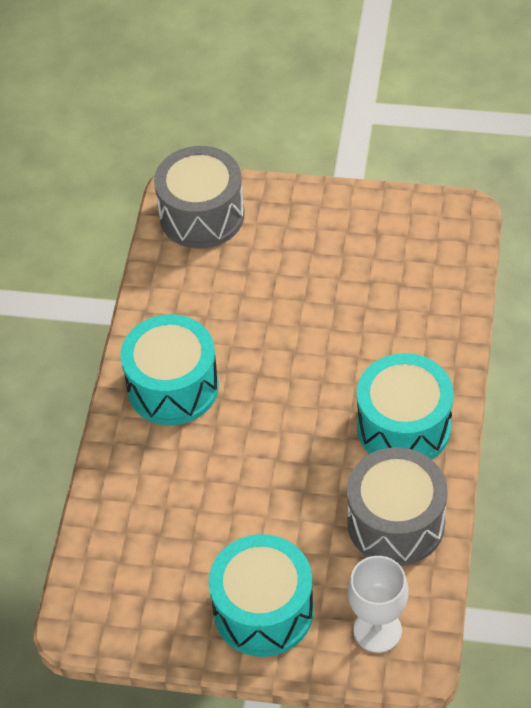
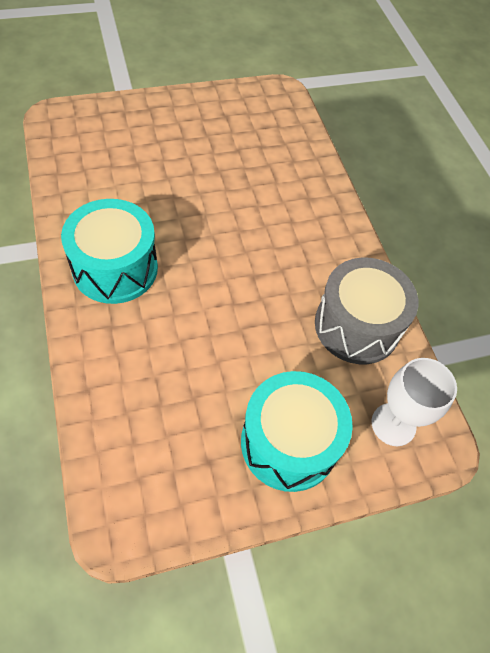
camera: 35 degrees left, 5 degrees up
grey drum [154,146,245,248] -> none
turquoise drum [357,353,454,460] -> none

